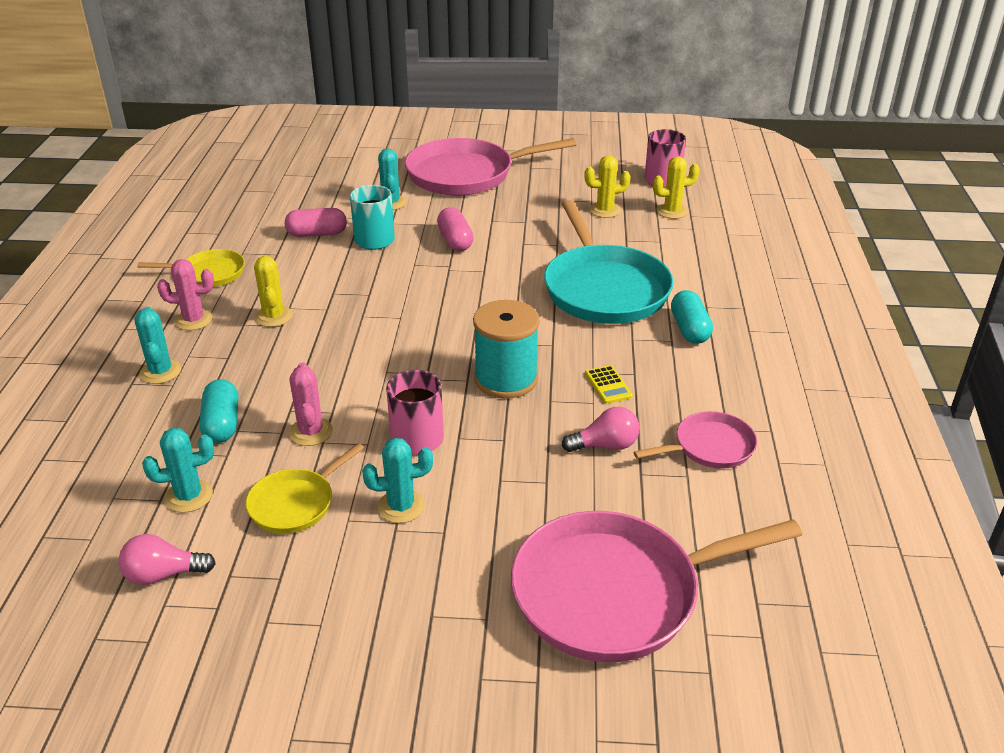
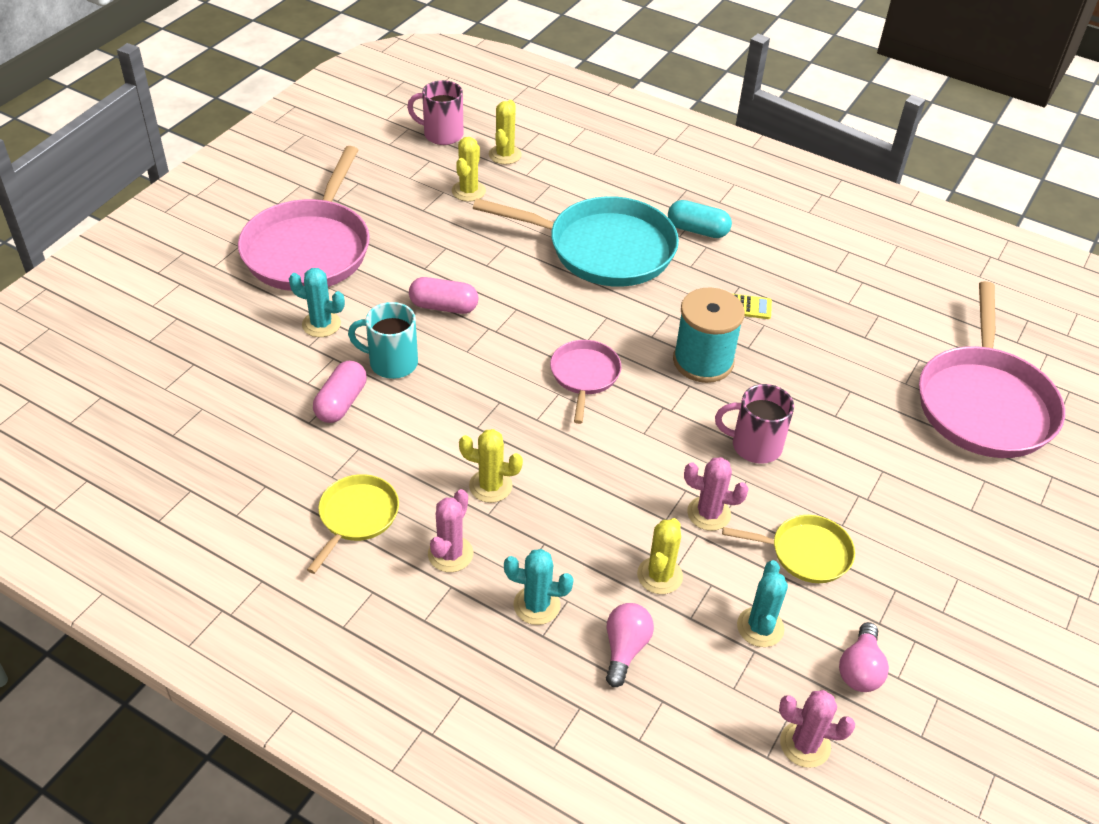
camera: 65 degrees left, 10 degrees up
turquoise capsule [199,379,238,443] -> yellow cactus [637,518,683,594]
yellow pan [246,443,364,534] -> yellow pan turned 60 degrees counterclockwise [722,515,855,583]
turquoise cactus [362,438,433,523] -> none
pink light bulb [562,407,640,452] -> pink light bulb moved to [606,603,654,687]
pink pan [634,411,757,469] -> pink pan moved to [550,340,621,424]
none -> pink cactus [779,690,855,768]

